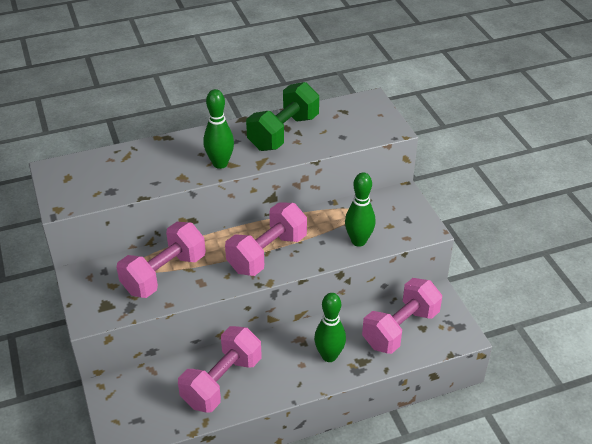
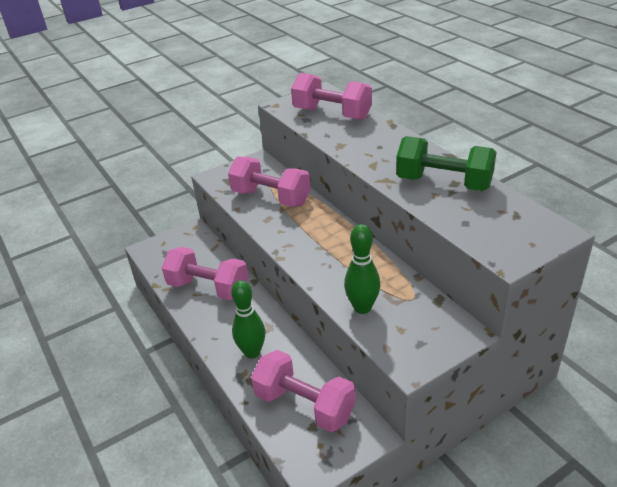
camera: 80 degrees right, 5 degrees down
green bowling pin [203,89,234,169] -> none
pink dumbbell [225,202,307,276] -> pink dumbbell moved to [291,73,372,120]

